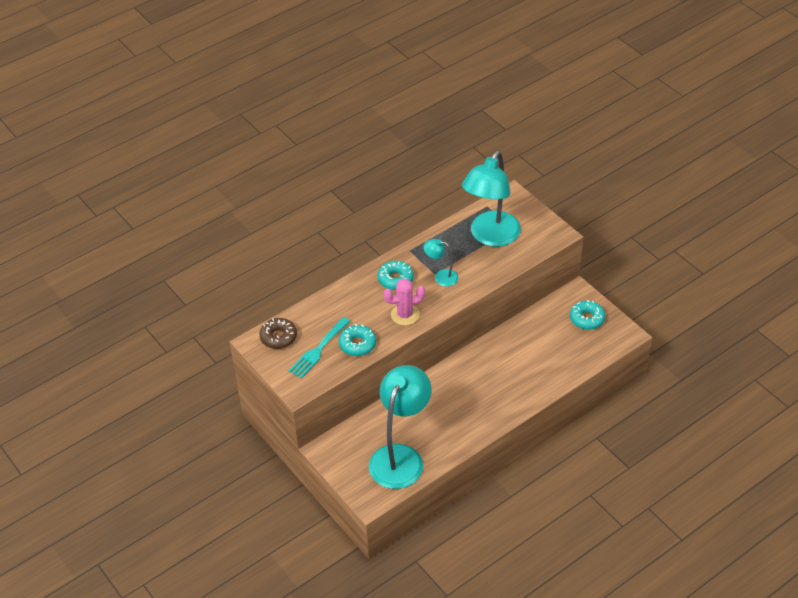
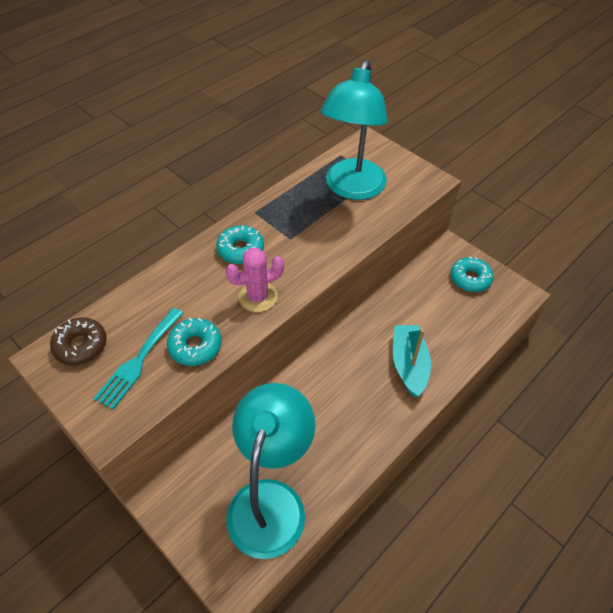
camera: 10 degrees left, 5 degrees up
turquoise lamp [423,239,459,286] -> none
none -> turquoise boat [393,325,431,397]

